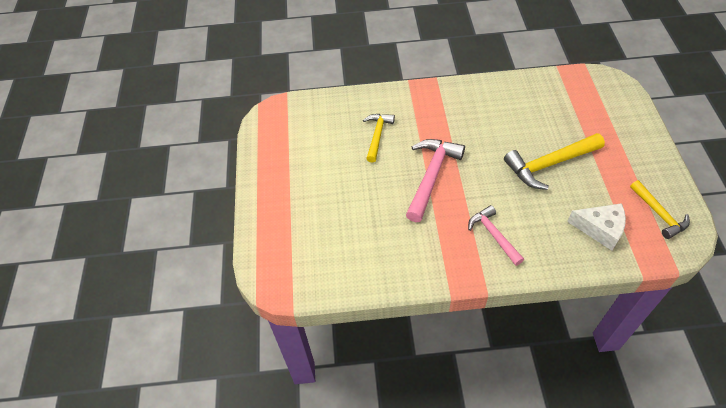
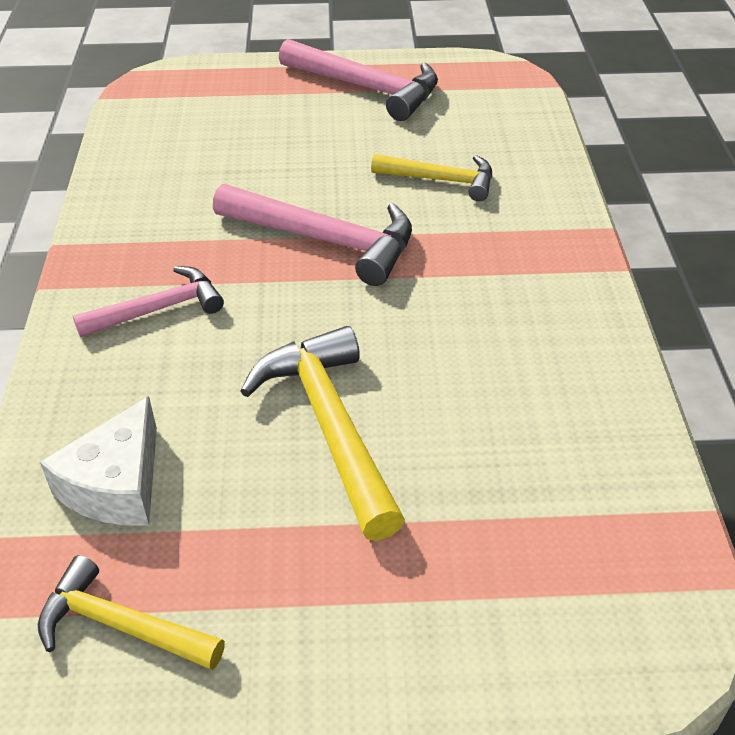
camera: 90 degrees right, 10 degrees down
yellow hammer [630,180,690,239] -> yellow hammer turned 45 degrees clockwise [38,555,225,670]
none -> pink hammer [279,39,438,121]

